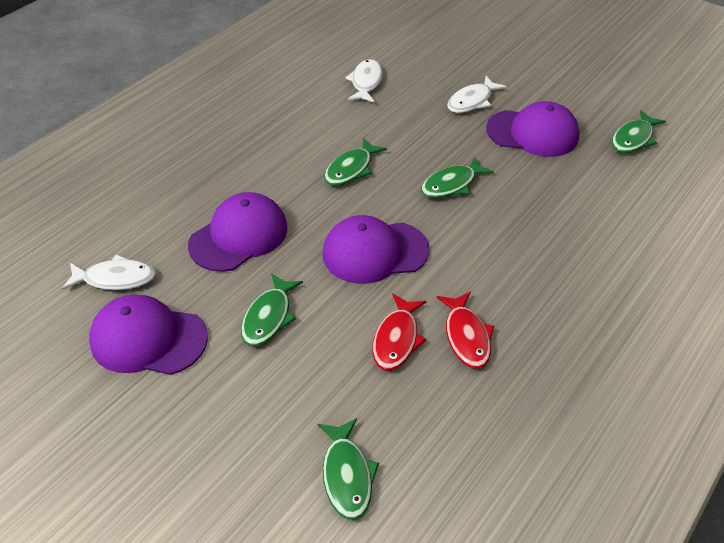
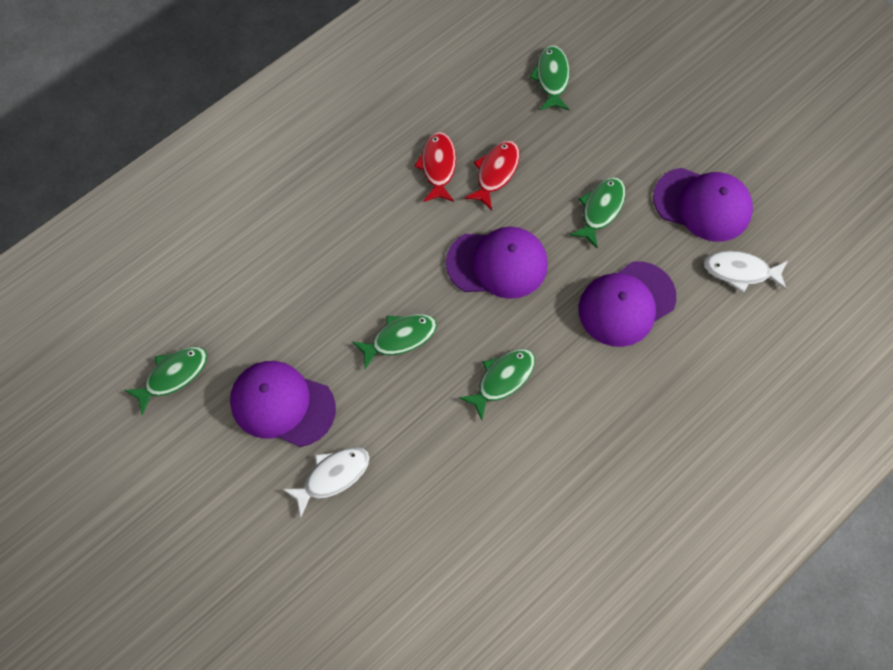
camera: 170 degrees left, 20 degrees up
white fish [345,59,383,103] -> none

